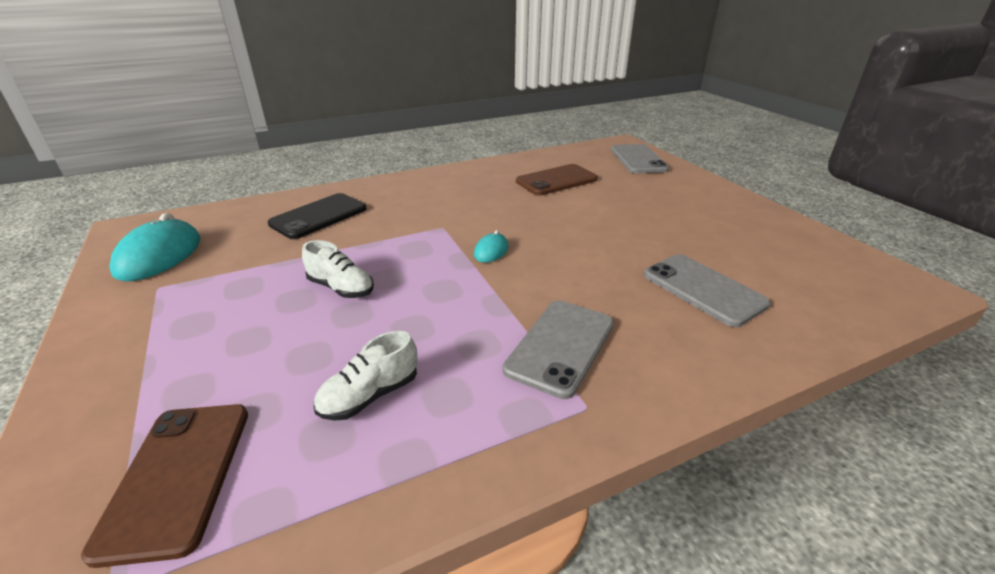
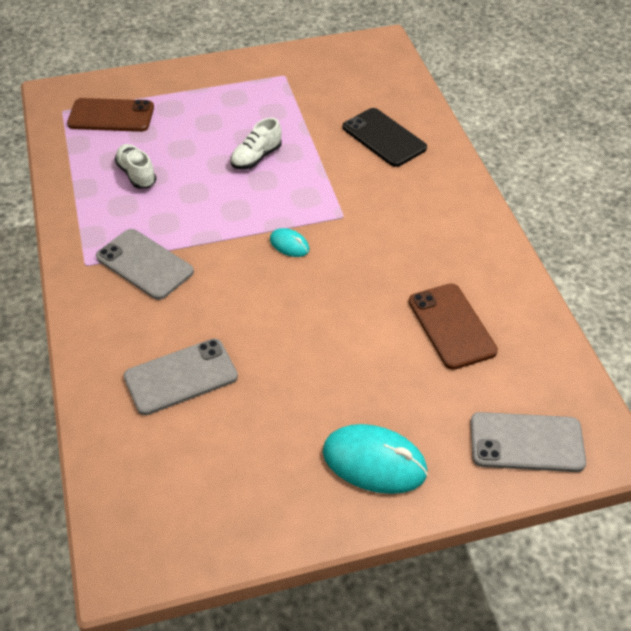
camera: 100 degrees right, 15 degrees up
turquoise mouse [109,213,200,281] -> turquoise mouse moved to [323,424,428,494]

